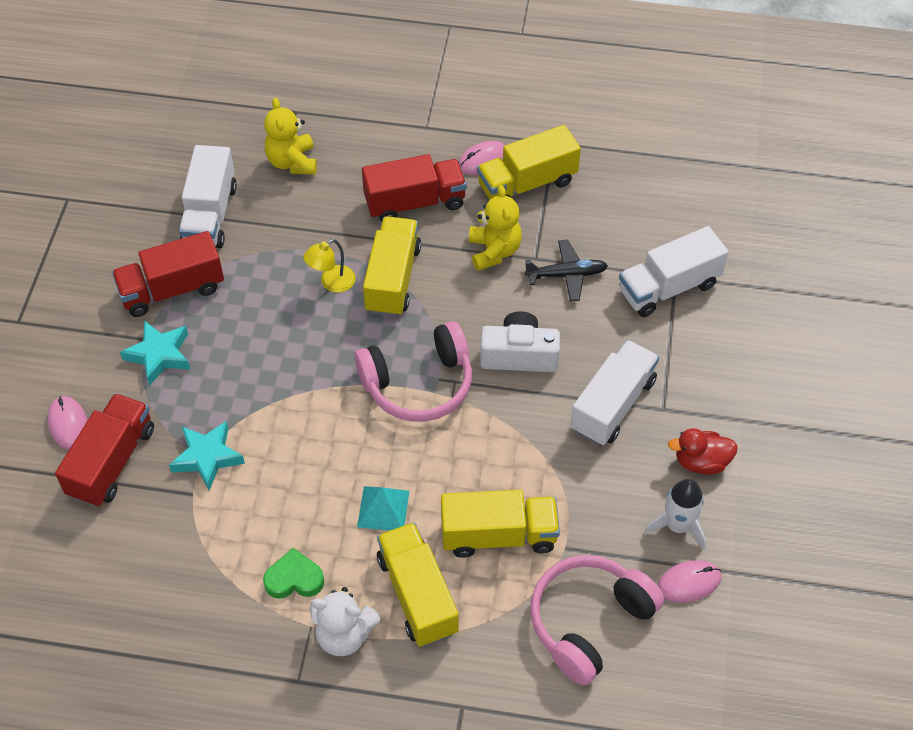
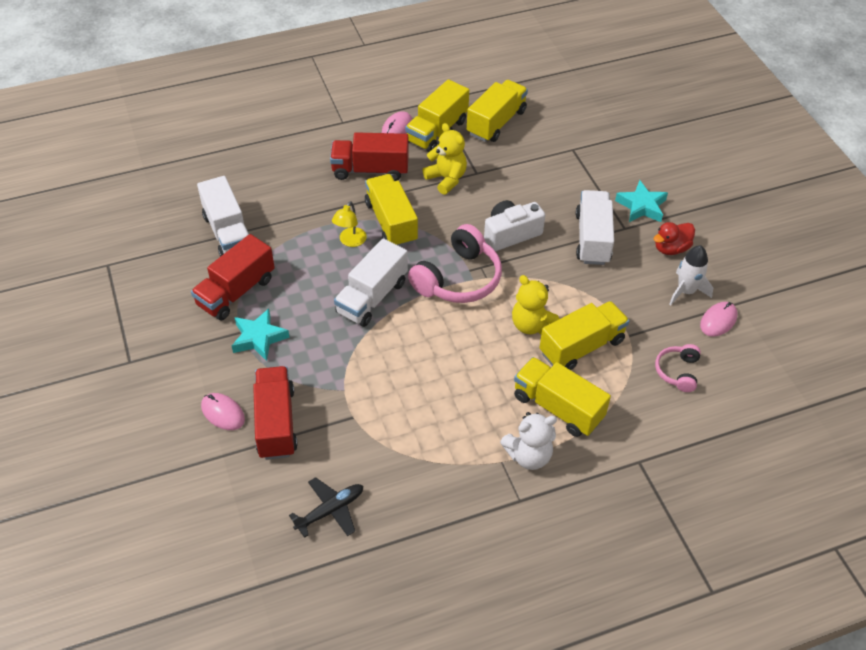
camera: 30 degrees left, 5 degrees down
turquoise star [169,421,245,491] -> turquoise star moved to [615,180,668,222]
green heart [263,548,324,599] -> none
yellow teddy bear [264,98,317,174] -> yellow teddy bear moved to [512,275,560,334]
turquoise pyramid [357,486,409,531] -> none
red truck [362,154,467,222] -> red truck turned 135 degrees counterclockwise [330,132,409,181]
black plane [524,240,608,302] -> black plane moved to [289,477,363,538]
pink headphones [530,555,664,685] -> pink headphones [655,344,701,392], size x0.53
white truck [619,226,728,317] -> white truck moved to [334,238,408,327]
none -> yellow truck [467,80,528,142]

